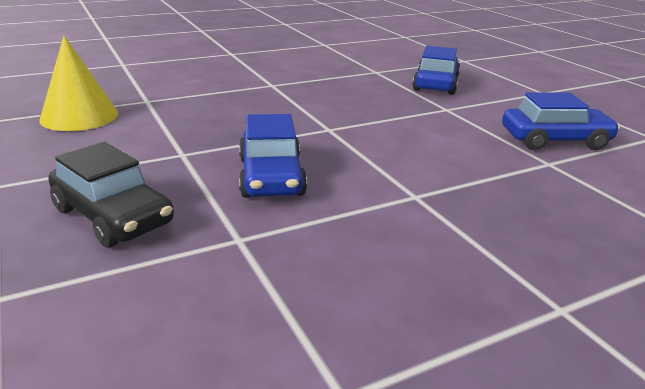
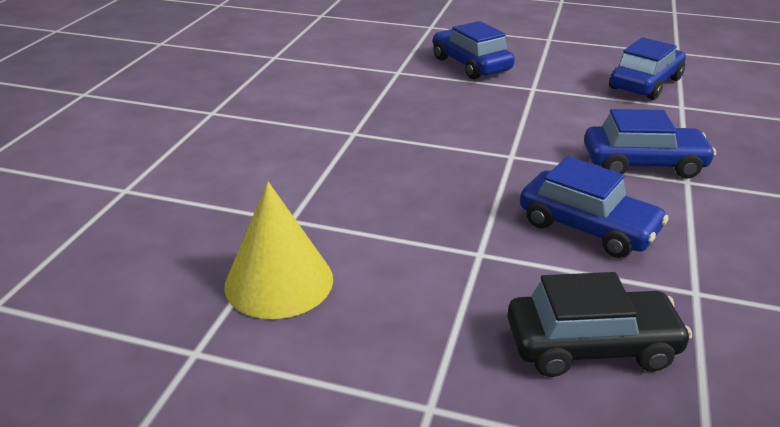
camera: 45 degrees left, 5 degrees up
none -> blue car [584,109,716,178]

